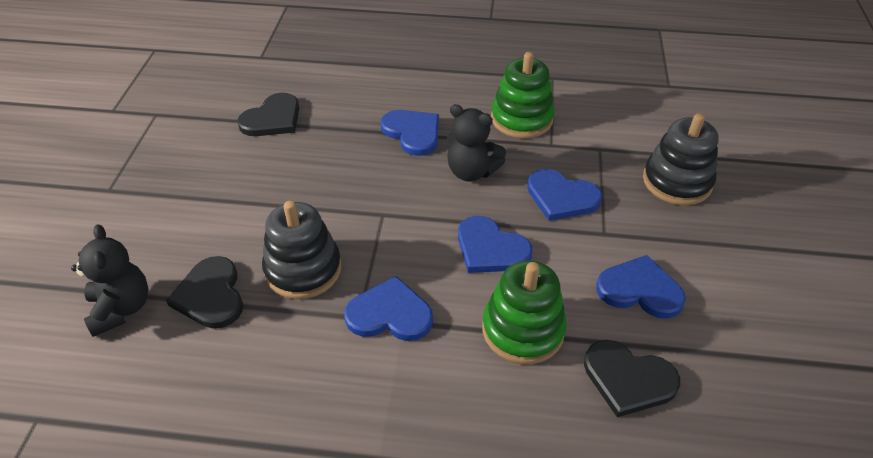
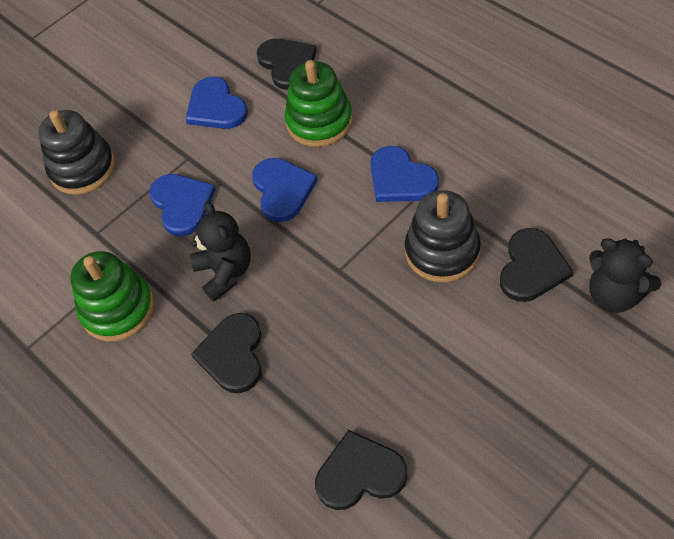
camera: 135 degrees left, 10 degrees up
black teddy bear [71,224,149,337] -> black teddy bear turned 75 degrees counterclockwise [589,238,661,313]
blue heart [381,110,439,156] -> black heart [191,313,262,393]

